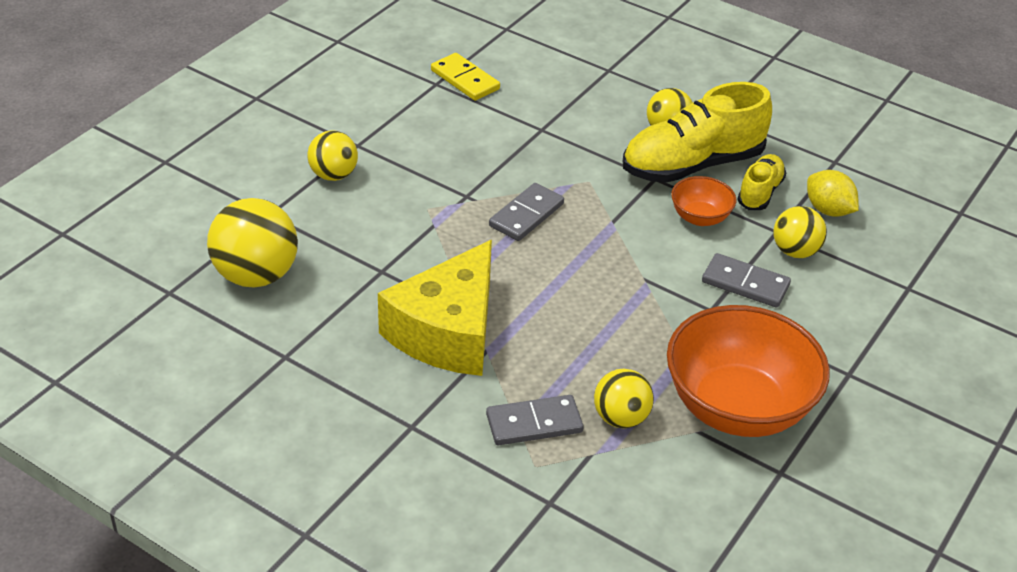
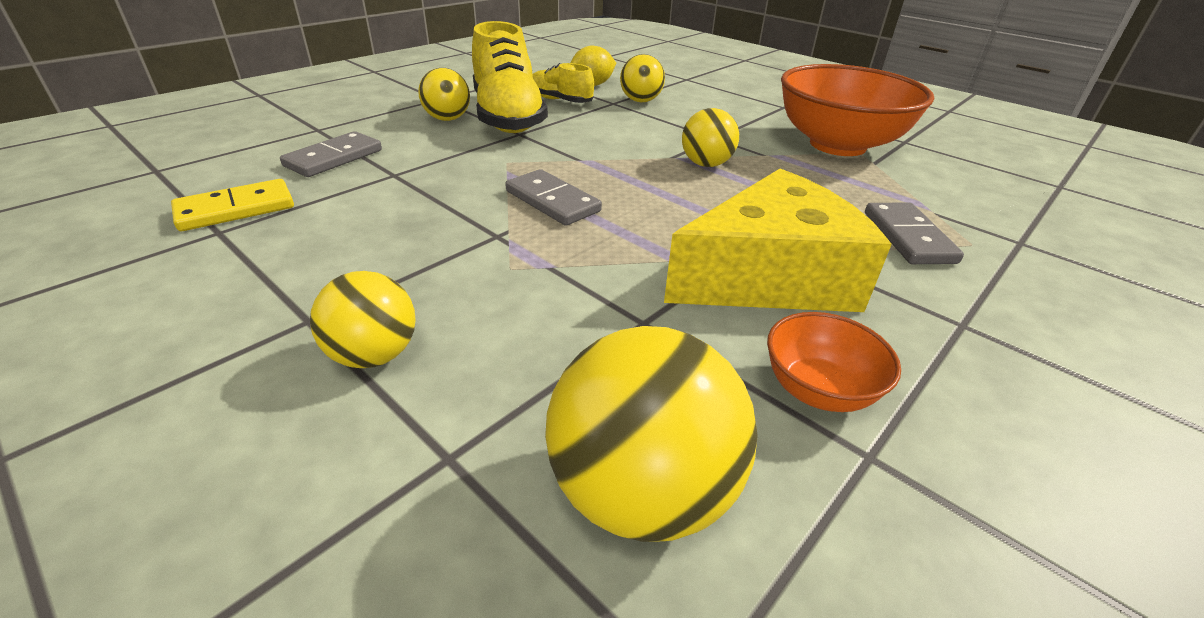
camera: 80 degrees left, 5 degrees down
yellow cheese [378,240,492,376] -> yellow cheese turned 60 degrees counterclockwise [664,169,892,312]
yellow ball [594,369,654,428] -> yellow ball moved to [682,108,739,167]
orange bowl [671,176,736,226] -> orange bowl moved to [767,312,901,412]
grey domino [702,253,791,308] -> grey domino moved to [280,131,382,177]

